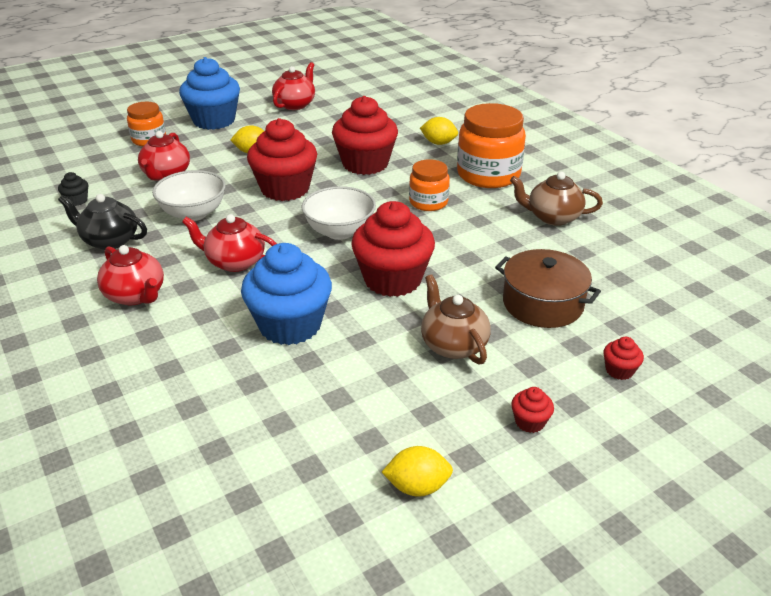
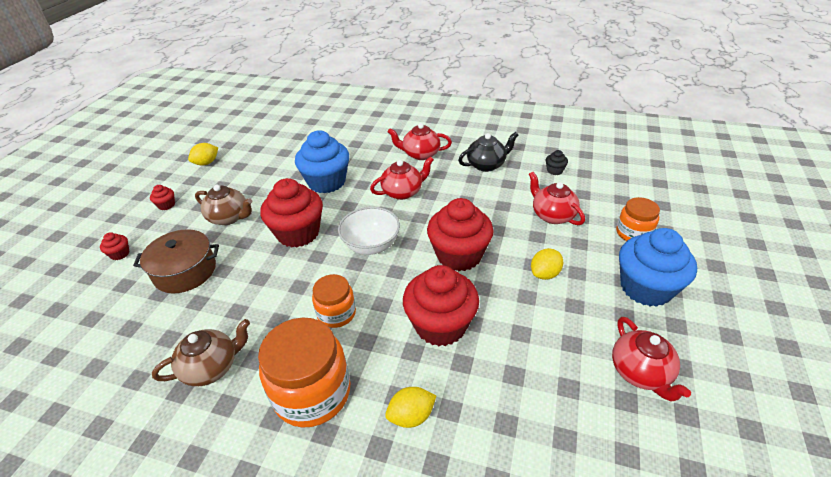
camera: 140 degrees right, 5 degrees up
white bowl [152,170,226,221] -> none

